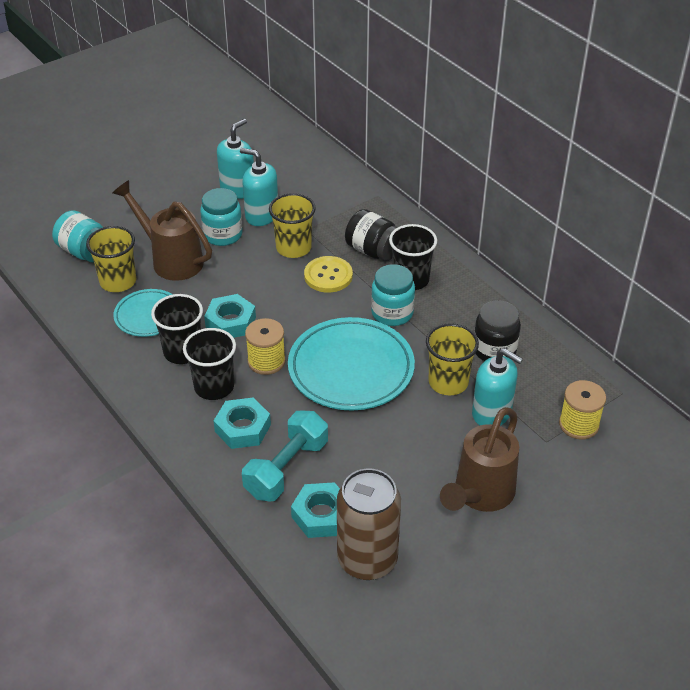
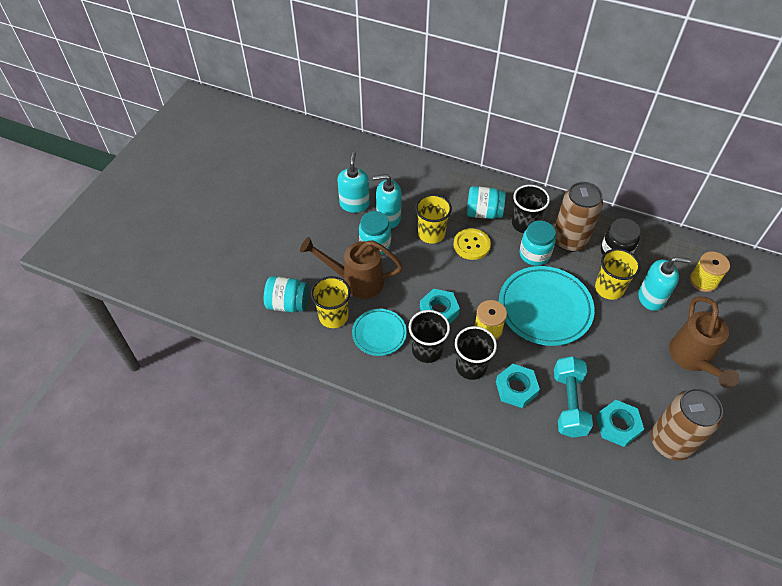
camera: 30 degrees left, 10 degrees up
black jar [345,209,398,261] -> turquoise jar [467,186,506,219]
none -> brown can [554,182,603,252]

